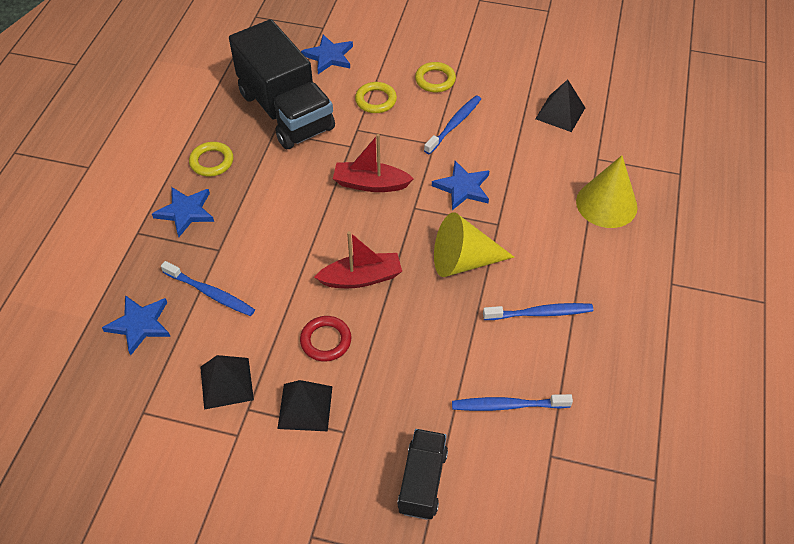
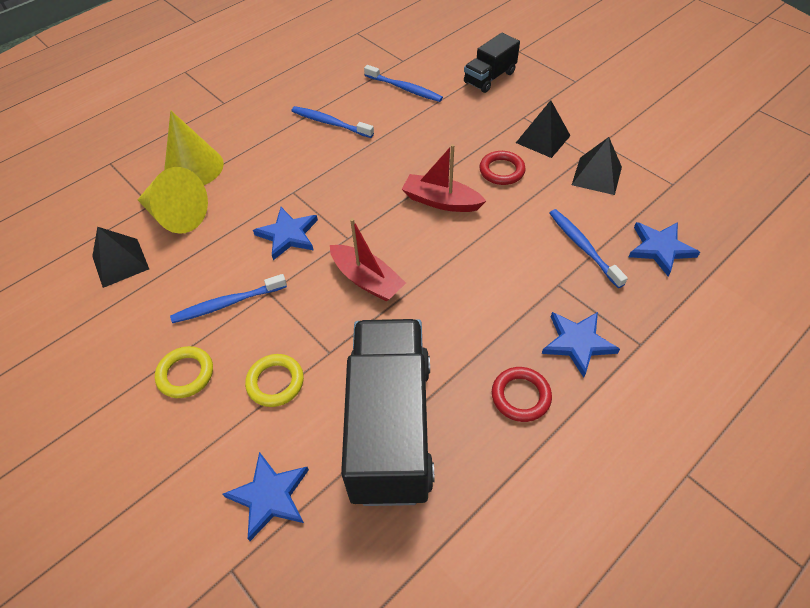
camera: 145 degrees left, 0 degrees up
yellow ring [189,142,233,177] -> red ring [492,367,552,422]
yellow cone [434,212,514,277] -> yellow cone moved to [137,167,208,234]

